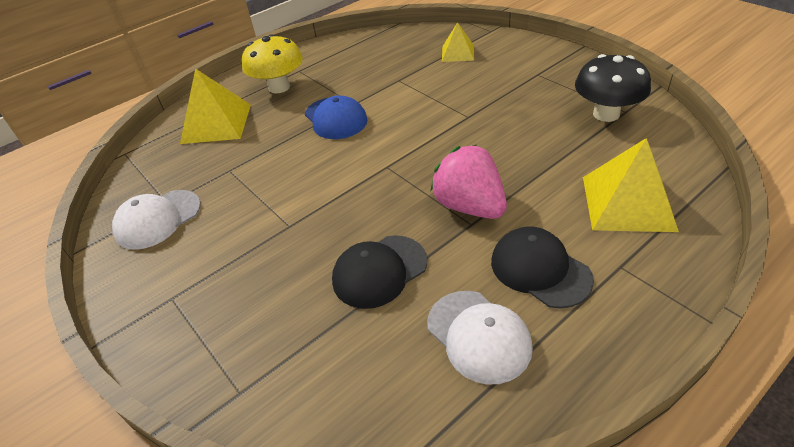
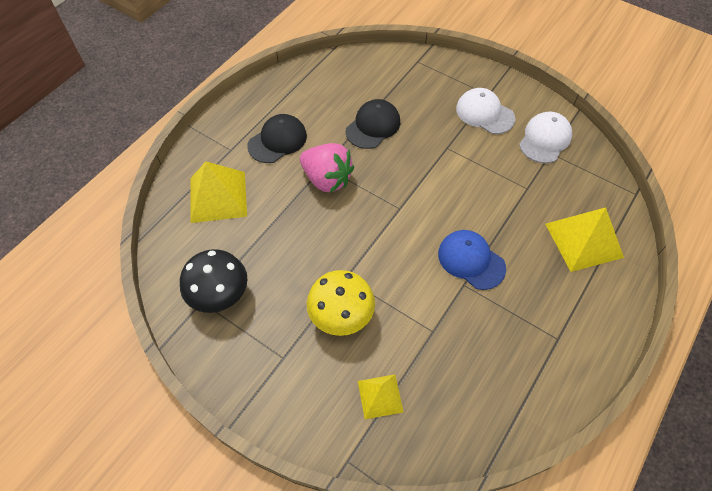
camera: 160 degrees right, 15 degrees up
yellow mushroom [242,34,303,93] -> yellow mushroom moved to [307,270,375,336]
white cap [427,291,533,385] -> white cap moved to [456,88,515,134]
black cap [491,226,594,308] -> black cap turned 75 degrees counterclockwise [248,114,307,163]

